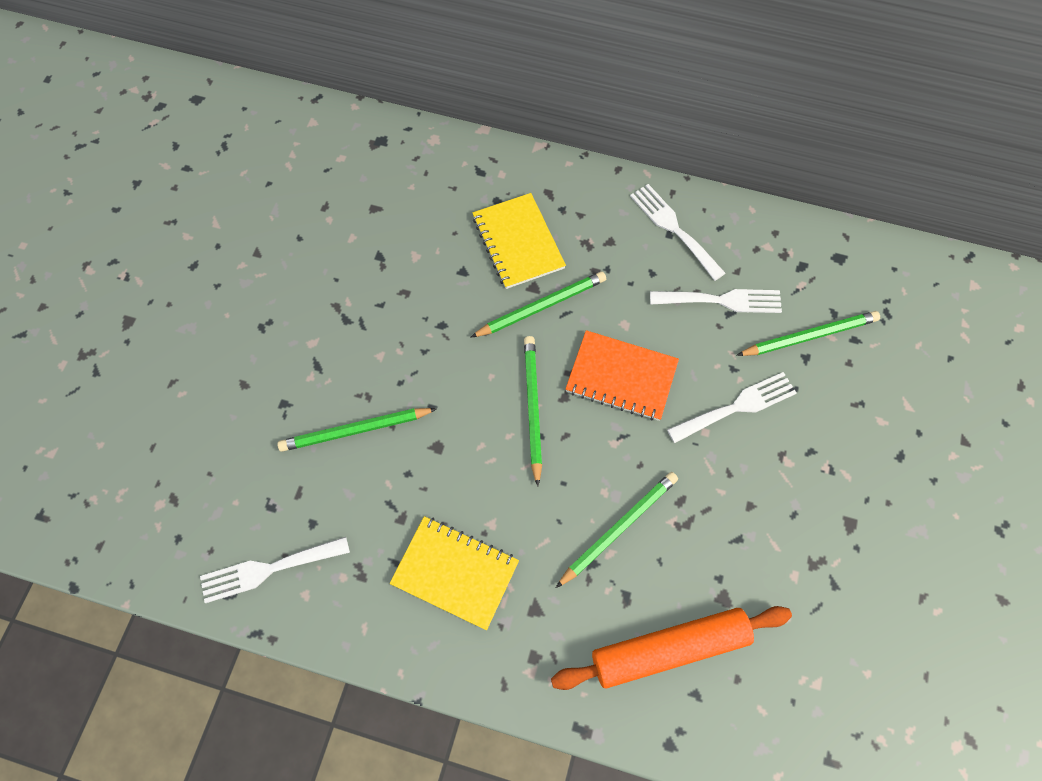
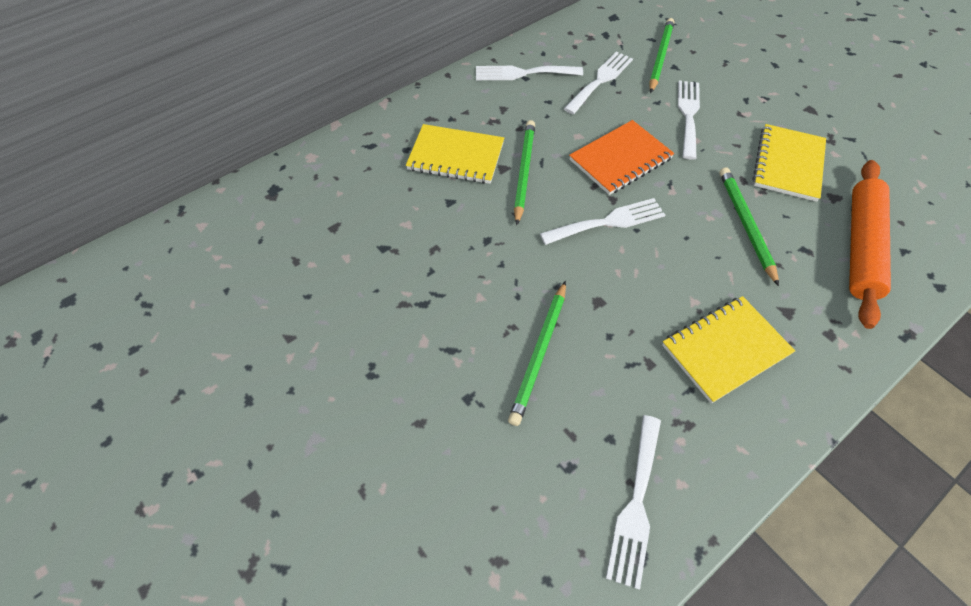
camera: 55 degrees left, 10 degrees down
green pencil [524,336,542,486] -> white fork [540,198,665,245]
none -> yellow notebook [753,124,826,202]

